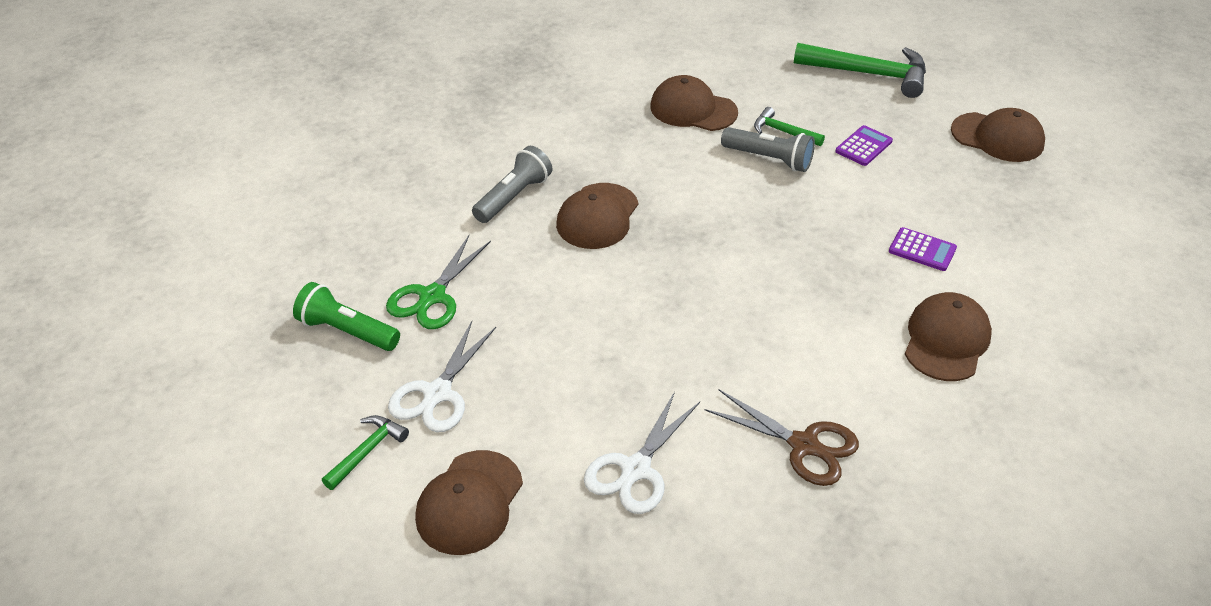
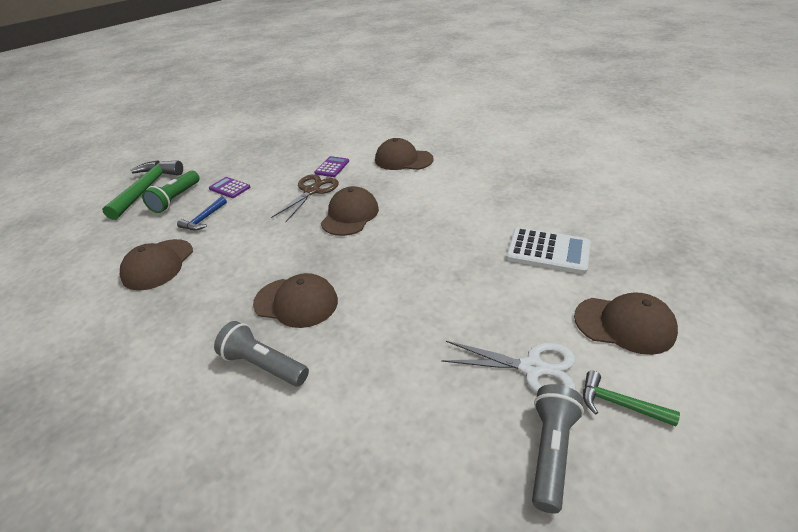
camera: 95 degrees left, 5 degrees down
green flashlight [293,282,400,351] -> green flashlight moved to [142,171,200,213]
green scissors [386,235,491,329] -> none
white scissors [584,392,700,514] -> white calculator [506,227,591,274]
brown scissors [705,390,859,486] -> brown scissors moved to [271,174,339,222]
grey flashlight [721,127,815,172] -> grey flashlight moved to [532,384,584,514]
green hammer [754,107,825,146] -> blue hammer [177,196,227,230]
brown cap [951,108,1045,162] -> brown cap moved to [321,186,379,236]

